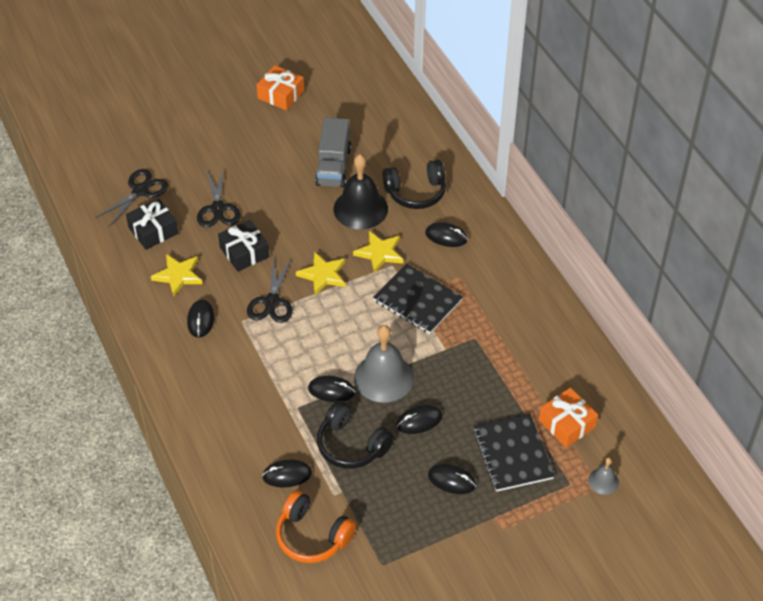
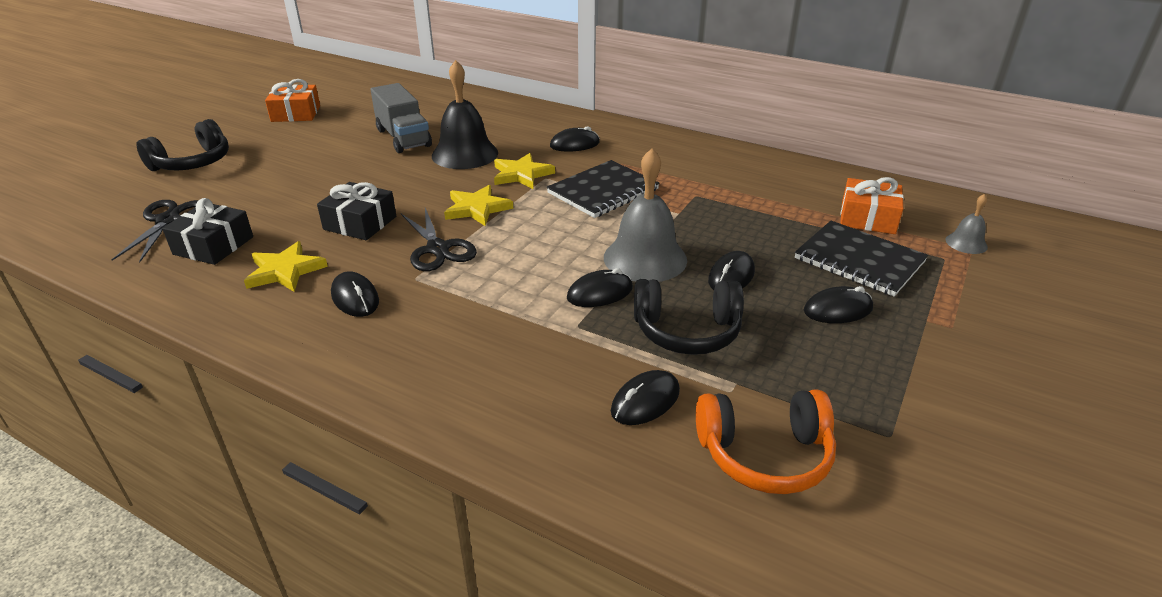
camera: 35 degrees left, 15 degrees down
black scissors [197,168,241,227] -> none
black notebook [373,263,463,334] -> black notebook turned 45 degrees counterclockwise [547,160,660,218]
black headphones [382,160,446,209] -> black headphones moved to [136,119,229,171]

